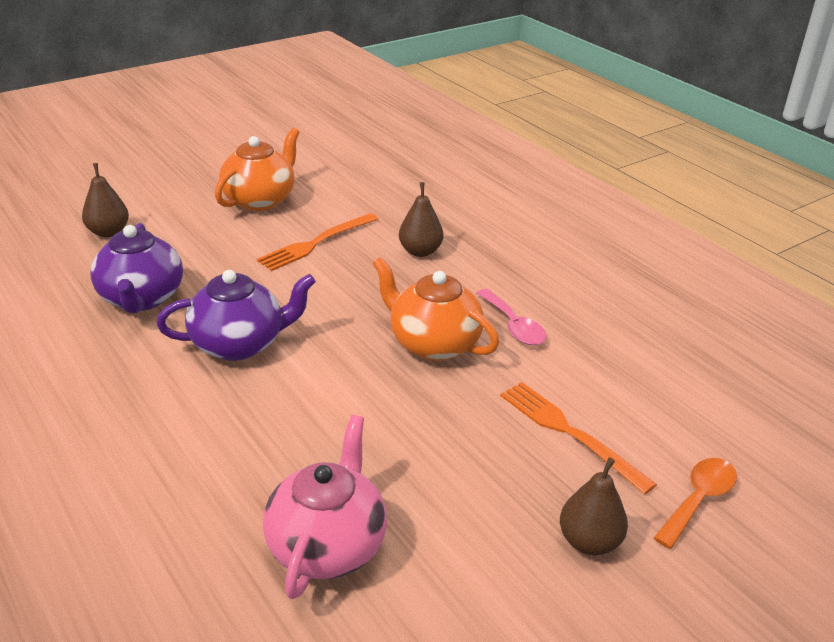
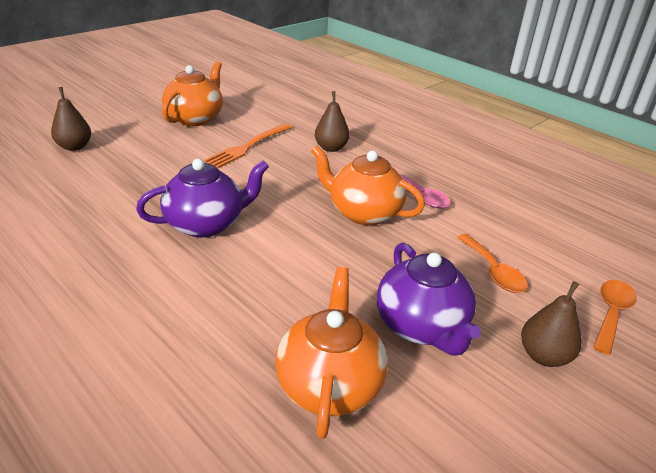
camera: 10 degrees left, 0 degrees up
purple teapot [90,223,183,313] -> purple teapot moved to [377,243,481,356]
pink teapot [263,415,387,599] -> orange teapot [275,267,388,439]
orange fork [500,382,657,494] -> orange spoon [457,234,528,293]

